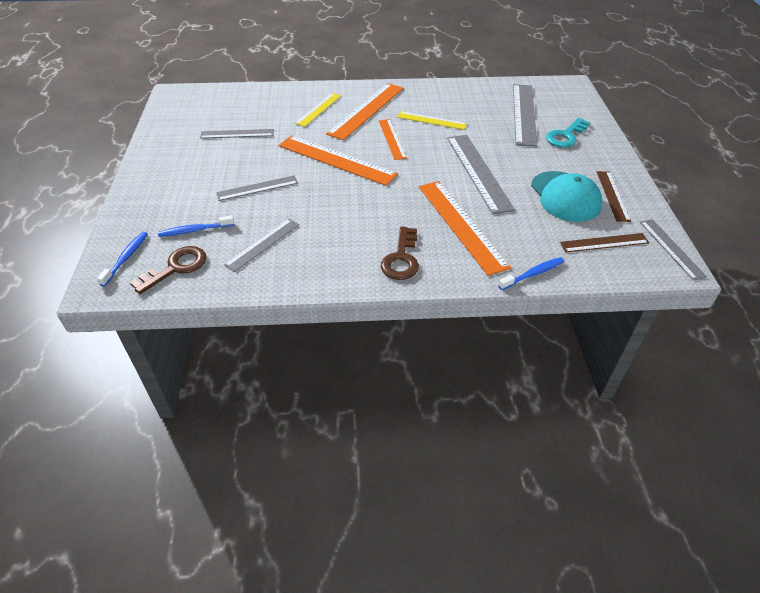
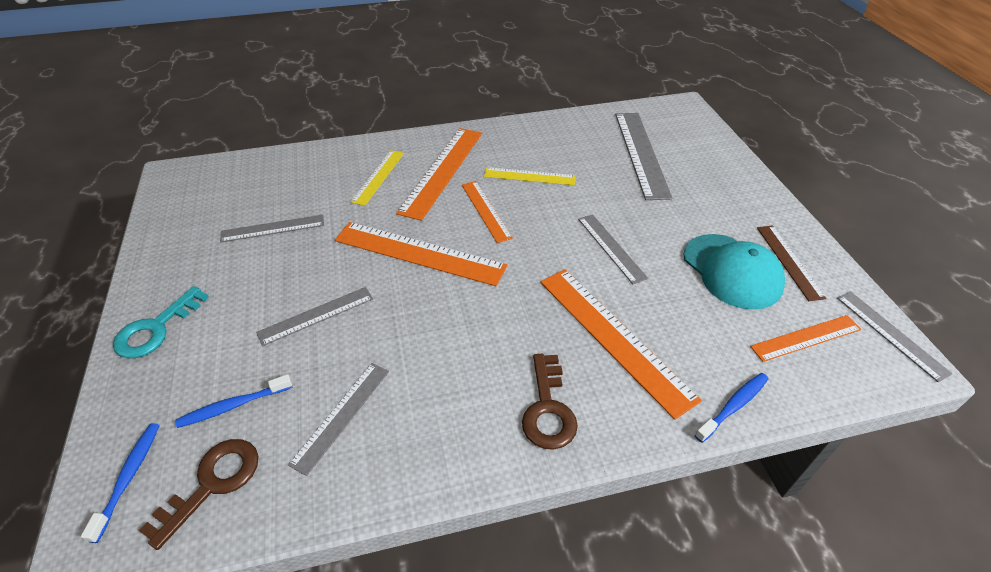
camera: 10 degrees left, 0 degrees up
grey ruler [447,135,515,214] -> grey ruler [578,214,648,284], size x0.59
turquoise key [546,118,590,148] -> turquoise key moved to [113,286,209,358]
brown ruler [560,233,649,253] -> orange ruler [750,315,861,362]

